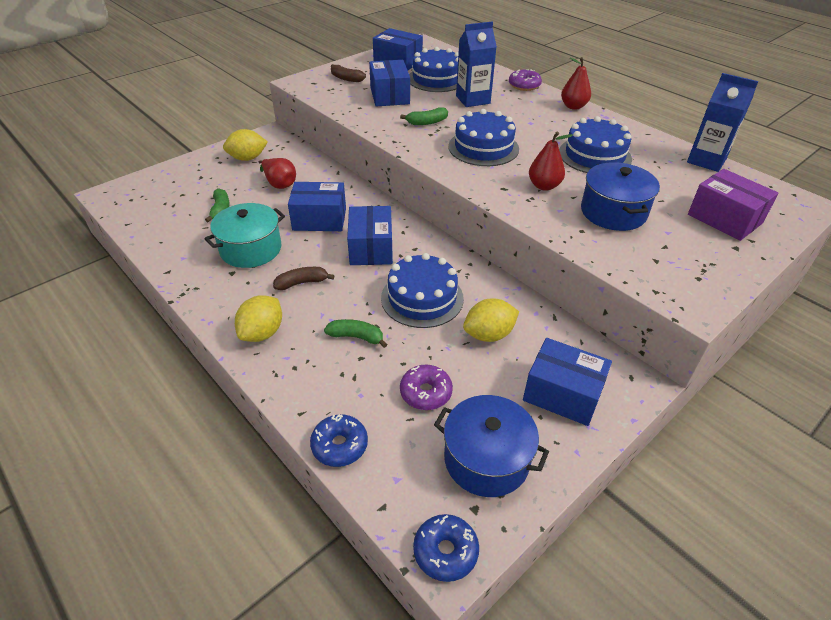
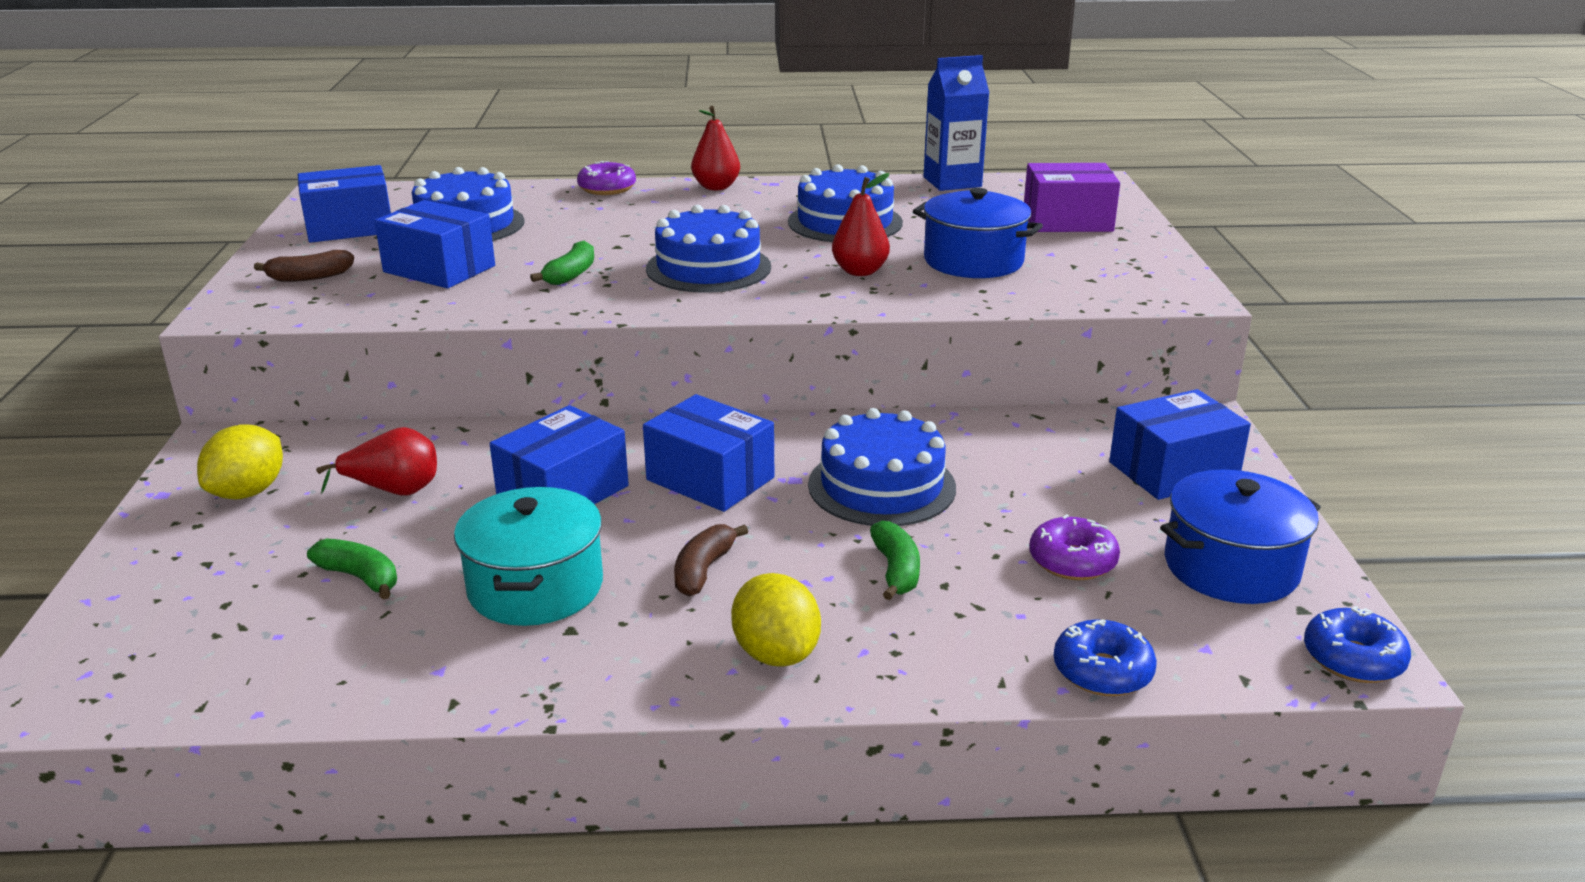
camera: 50 degrees left, 15 degrees down
green banana [324,319,388,348] -> green banana turned 120 degrees clockwise [870,521,920,600]
blue carton [456,22,497,107] -> none
yellow lemon [463,299,519,342] -> none

